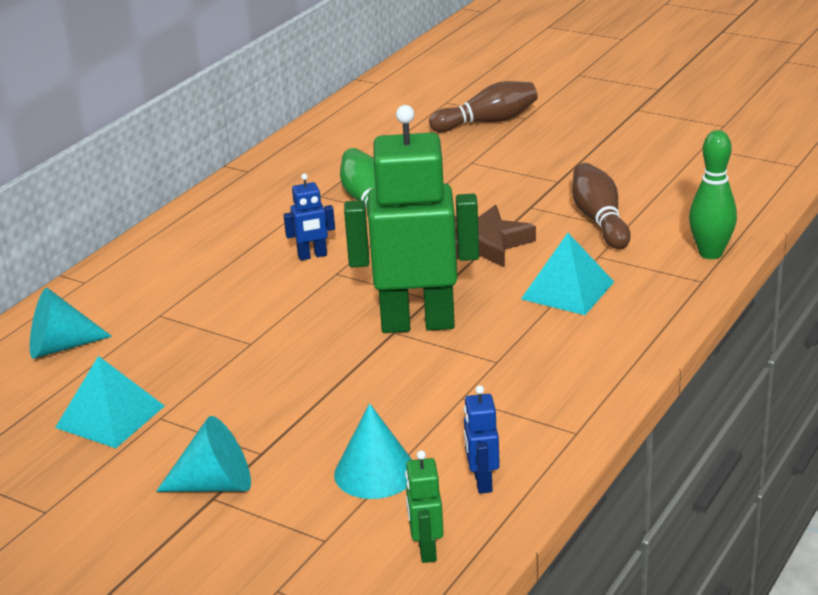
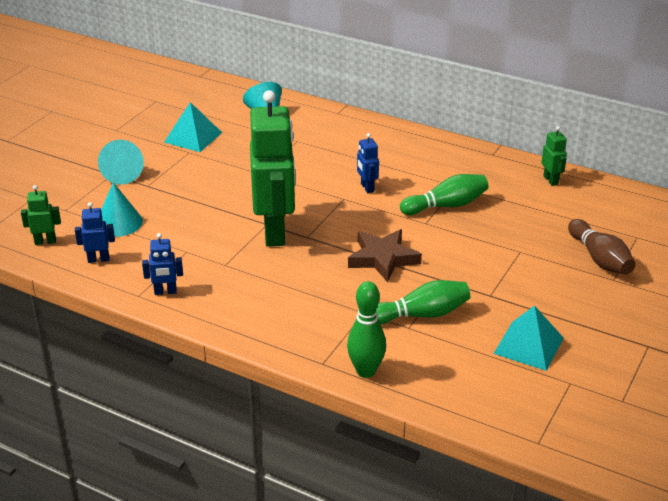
camera: 85 degrees right, 5 degrees up
turquoise pyramid [521,233,614,315] -> turquoise pyramid moved to [493,305,564,371]
brown bowling pin [572,163,631,249] -> green bowling pin [376,280,470,325]
none -> blue robot [142,233,183,295]
none -> green robot [541,126,567,186]

